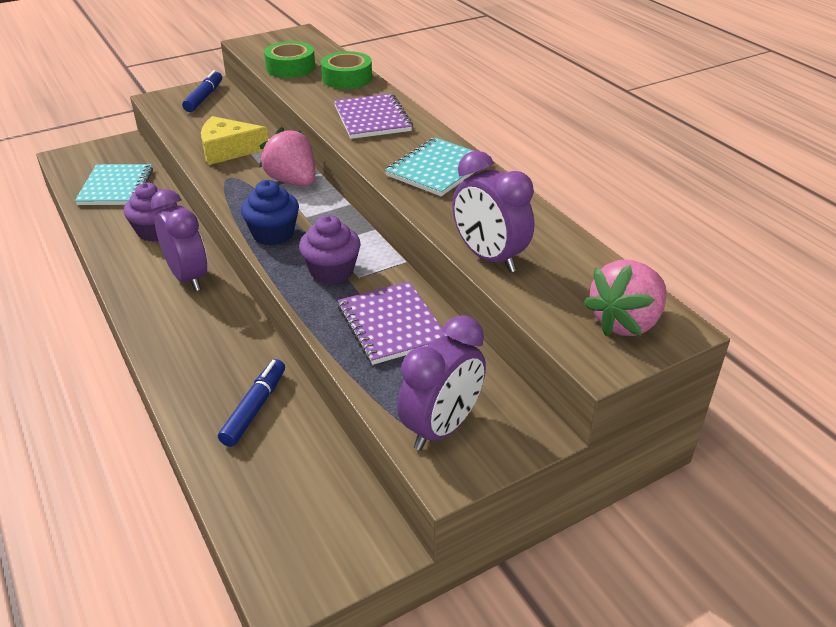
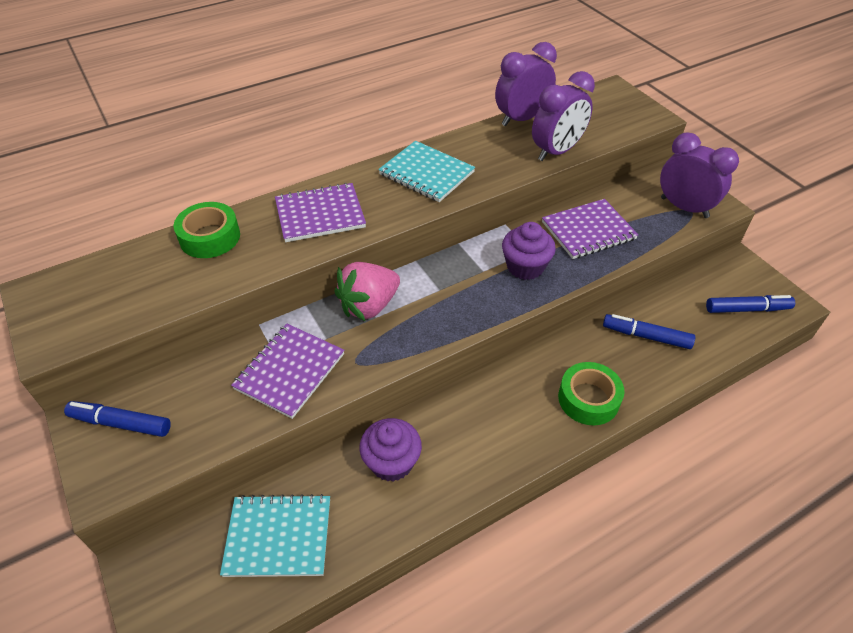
camera: 90 degrees left, 10 degrees up
purple clock [150,189,207,291] -> purple clock moved to [495,42,557,126]
yellow cheese [201,116,268,165] -> purple notebook [231,324,344,419]
blue cupcake [241,180,299,246] -> none
green tape [264,41,315,78] -> green tape moved to [558,362,624,426]
pink strawberry [583,260,667,336] -> none
none -> blue marker [706,295,795,313]

